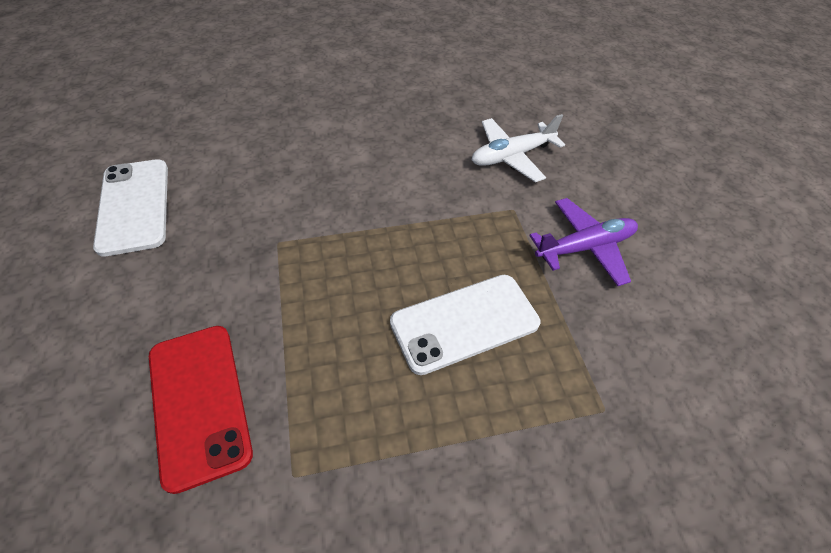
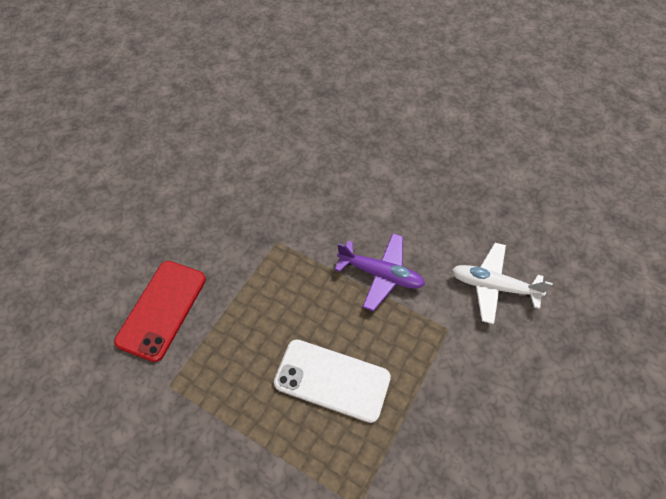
camera: 45 degrees right, 5 degrees up
white phone [93,159,168,257] -> none
purple plane [529,198,638,286] -> purple plane moved to [335,233,425,311]

